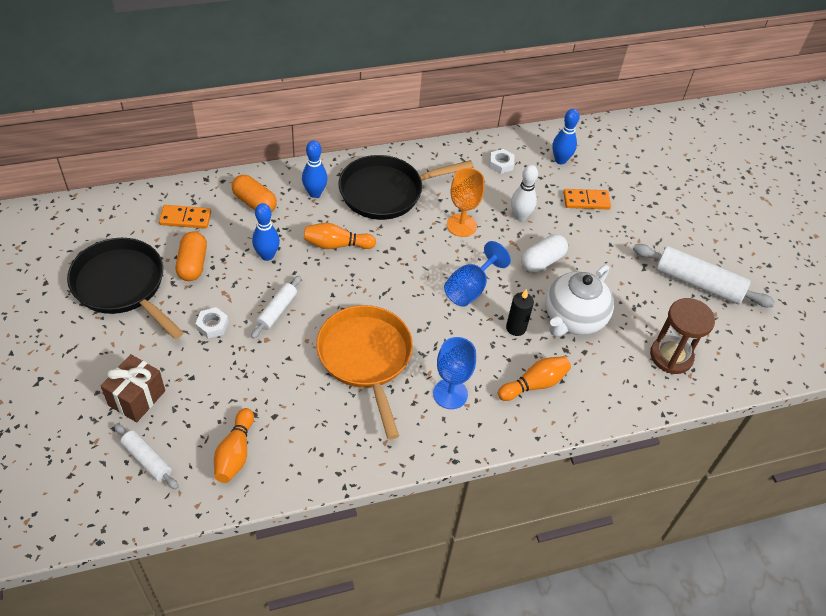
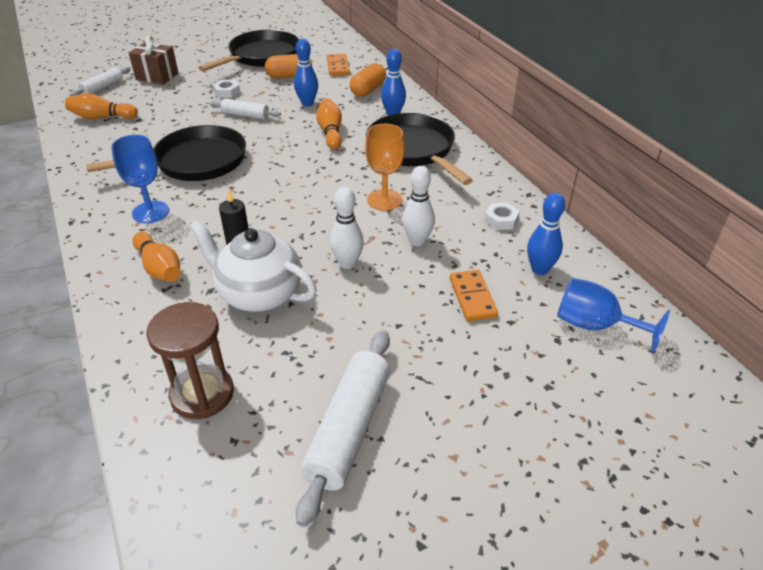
camera: 85 degrees right, 10 degrees down
orange pan [316,305,413,439] -> black pan [86,125,246,181]
blue goblet [444,241,511,307] -> blue goblet moved to [557,278,670,353]
white capsule [521,234,568,273] -> white bowling pin [330,187,364,269]

